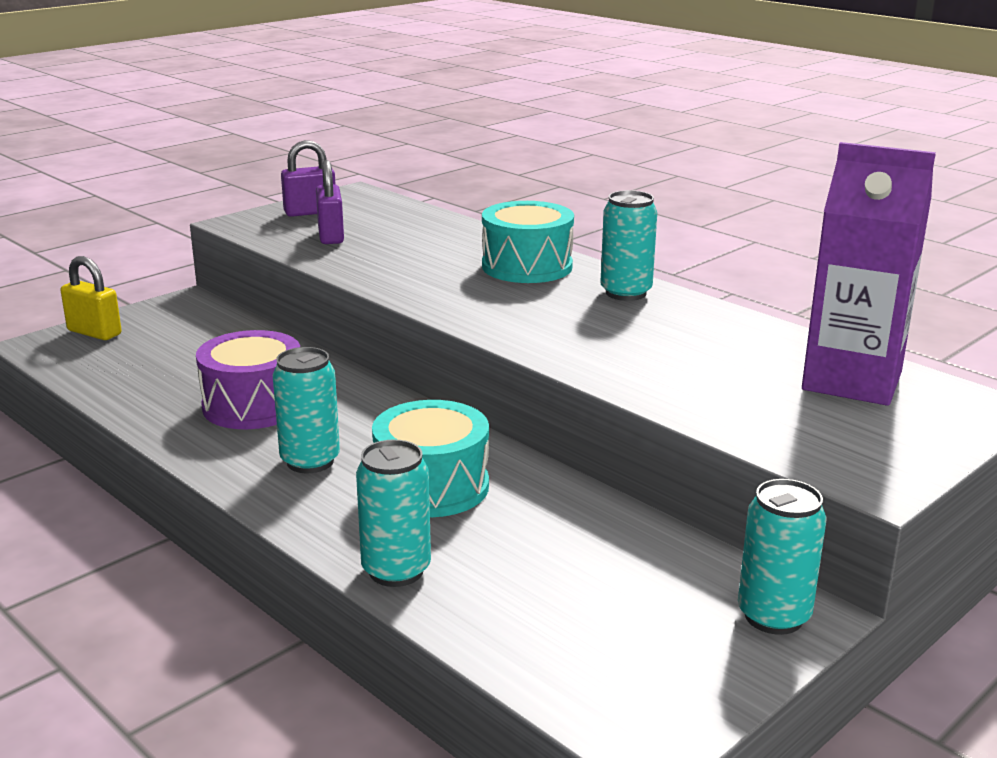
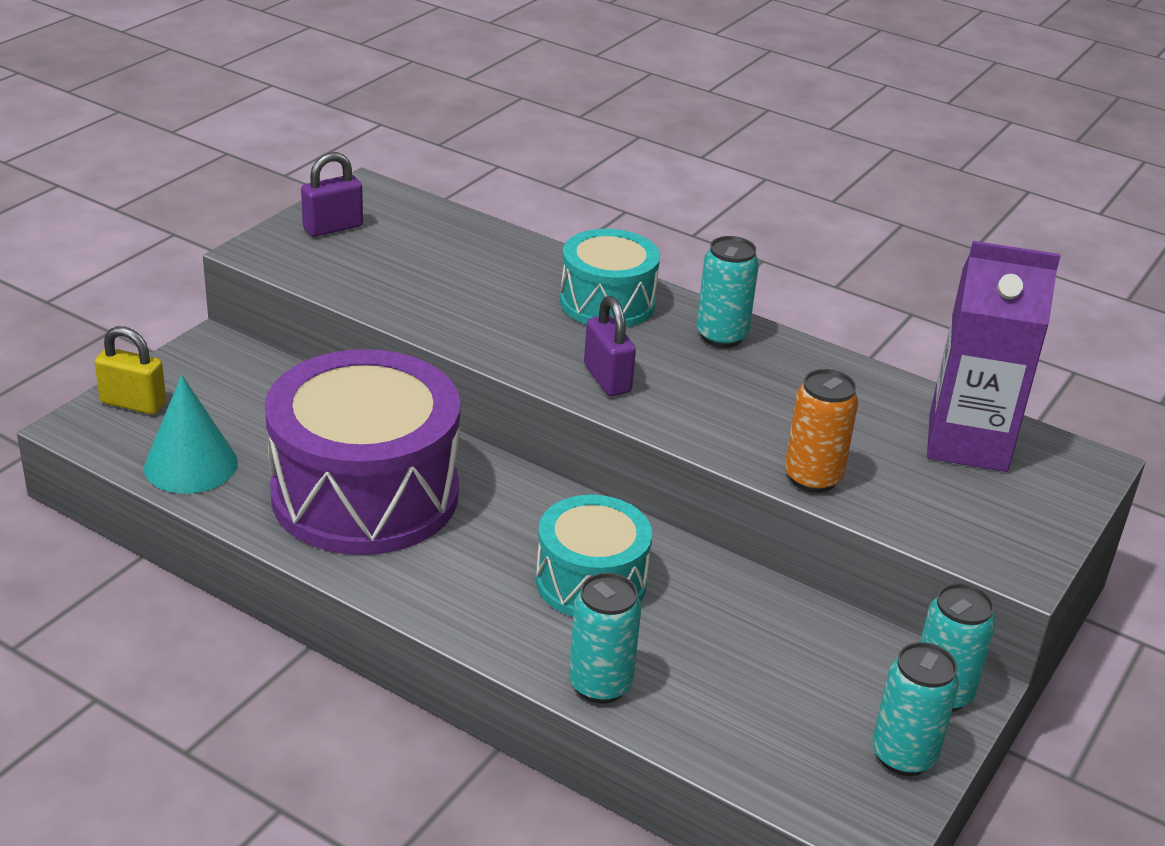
camera: 15 degrees left, 10 degrees up
purple drum [196,330,300,429] -> purple drum [265,349,460,555], size x1.77
turquoise can [273,347,340,473] -> turquoise can moved to [872,642,959,776]
purple padlock [316,160,344,244] -> purple padlock moved to [584,296,636,396]
none -> turquoise cone [144,375,238,494]
none -> orange can [785,369,858,493]

